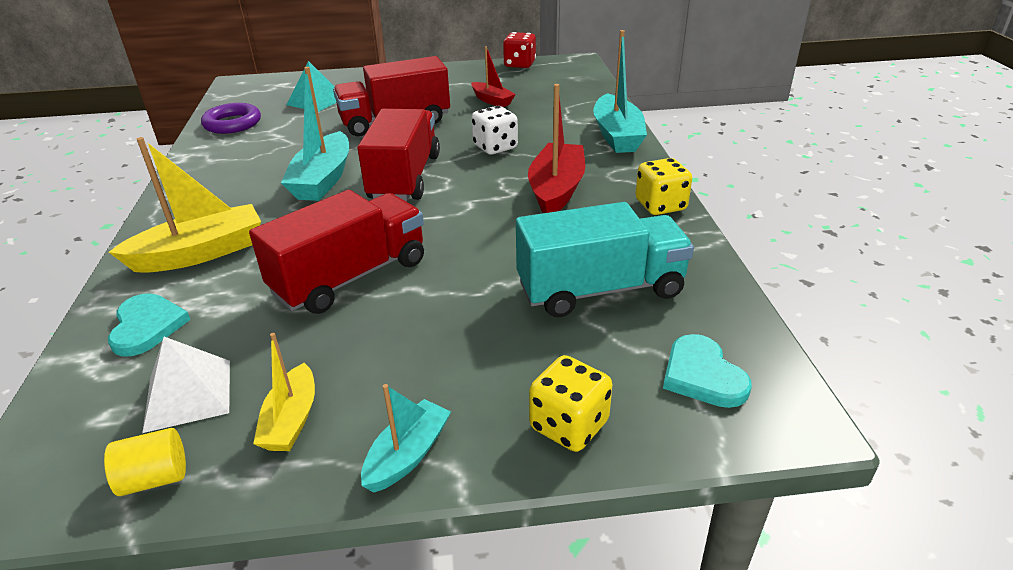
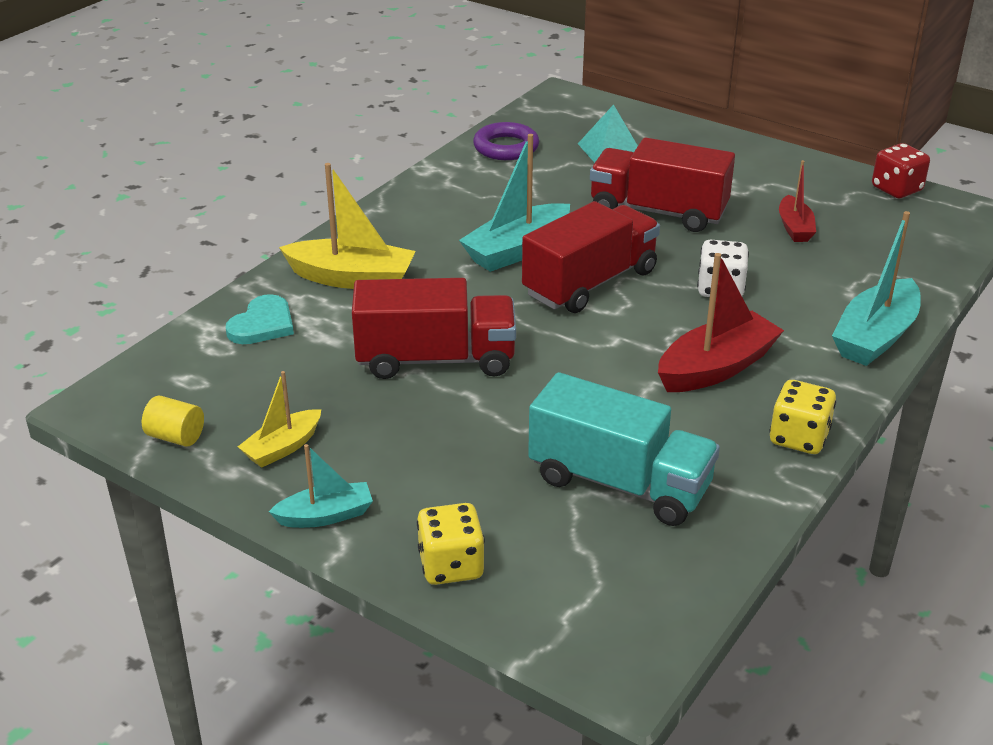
camera: 40 degrees right, 0 degrees up
white pyramid [142,337,230,433] -> none
turquoise heart [663,334,752,408] -> none

